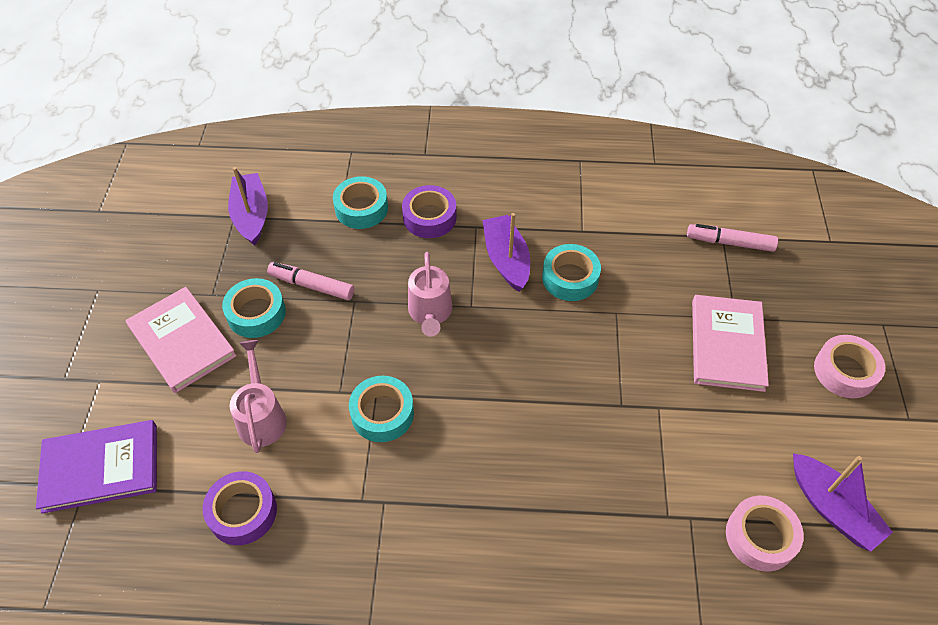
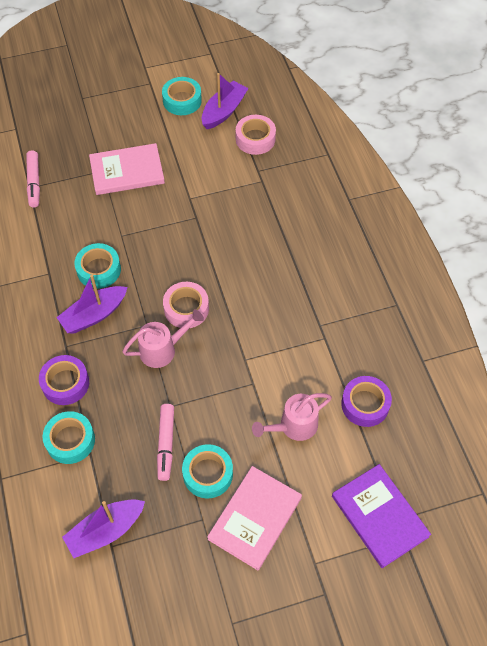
camera: 110 degrees left, 5 degrees up
turquoise tape [349,376,414,442] -> turquoise tape moved to [162,77,202,115]
pink tape [814,335,885,398] -> pink tape moved to [163,282,209,328]

